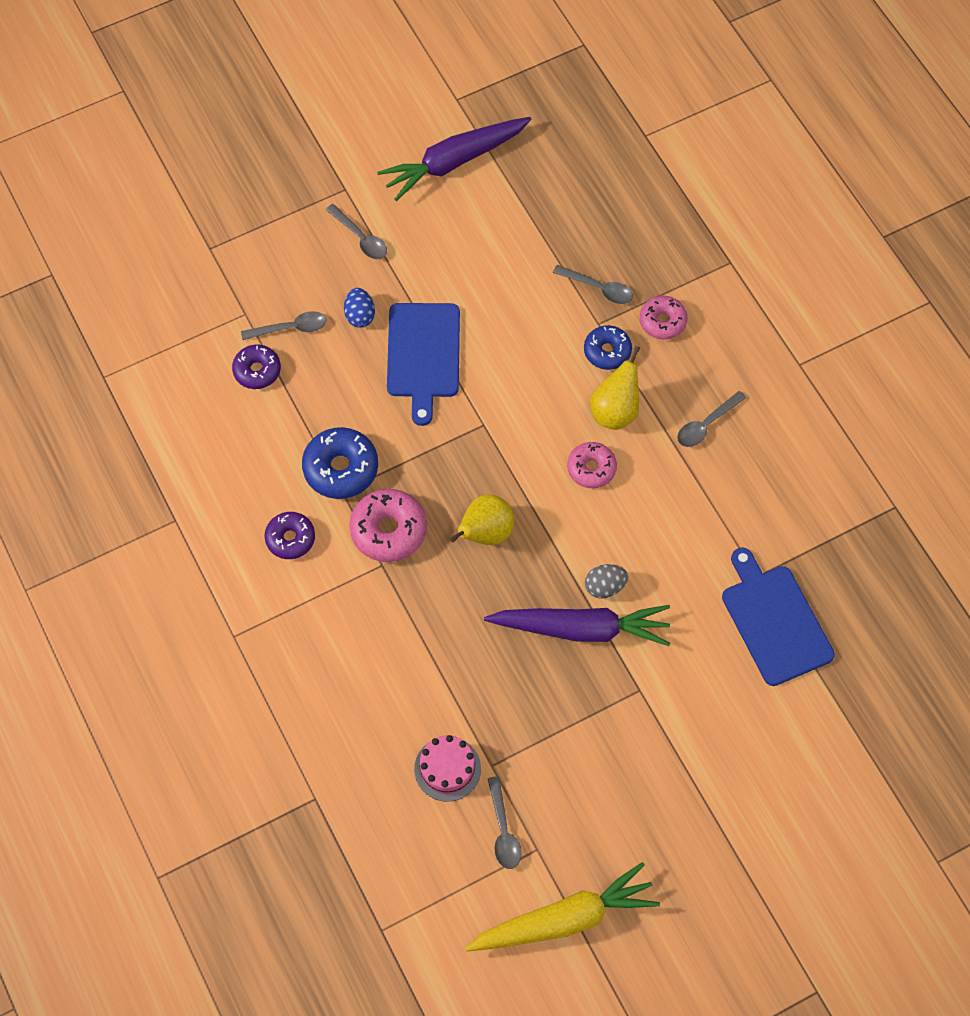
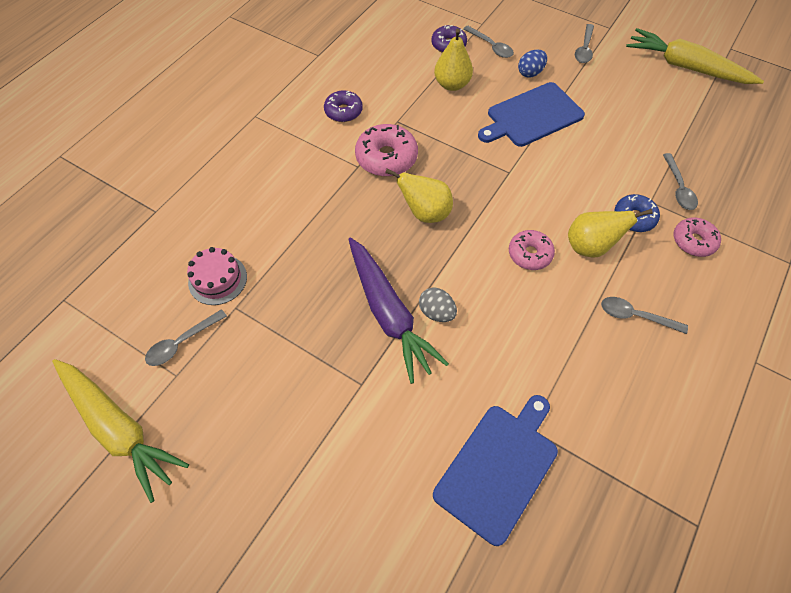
camera: 60 degrees right, 5 degrees down
blue donut [302,427,378,499] -> none
purple carrot [377,117,532,201] -> yellow carrot [626,28,764,84]
none -> yellow pear [434,28,473,91]

